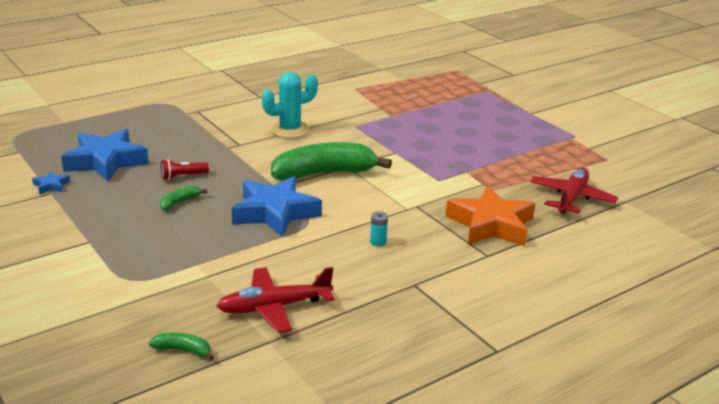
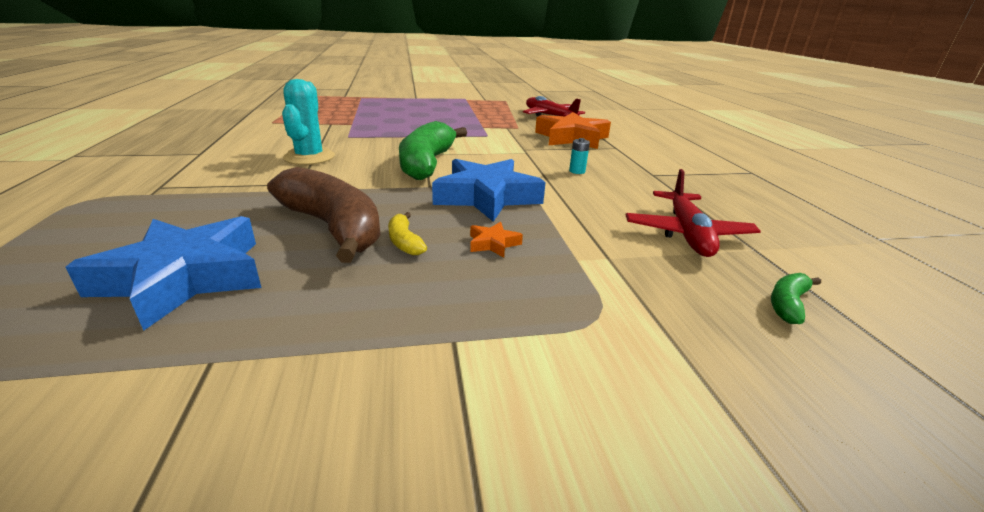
camera: 65 degrees left, 0 degrees up
blue star [32,171,70,194] -> none
red flashlight [160,159,209,180] -> brown banana [267,167,381,263]
green banana [160,186,207,211] -> yellow banana [388,212,427,255]
none -> orange star [470,222,523,258]

